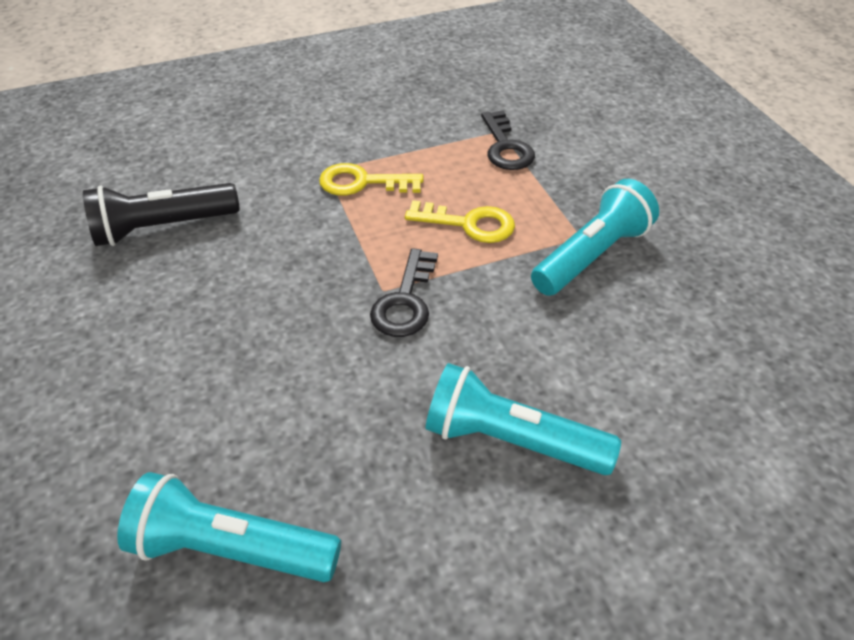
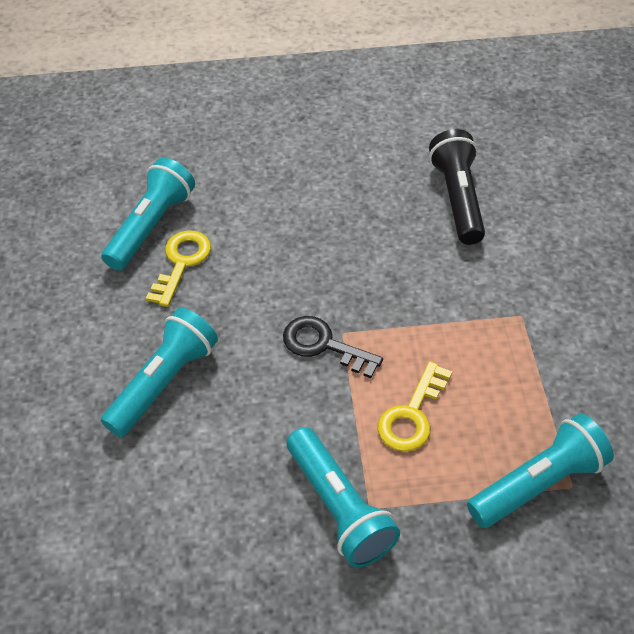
camera: 105 degrees right, 5 degrees up
yellow key [319,163,423,195] -> yellow key moved to [146,230,211,307]
black key [481,111,535,170] -> turquoise flashlight [467,414,614,528]

